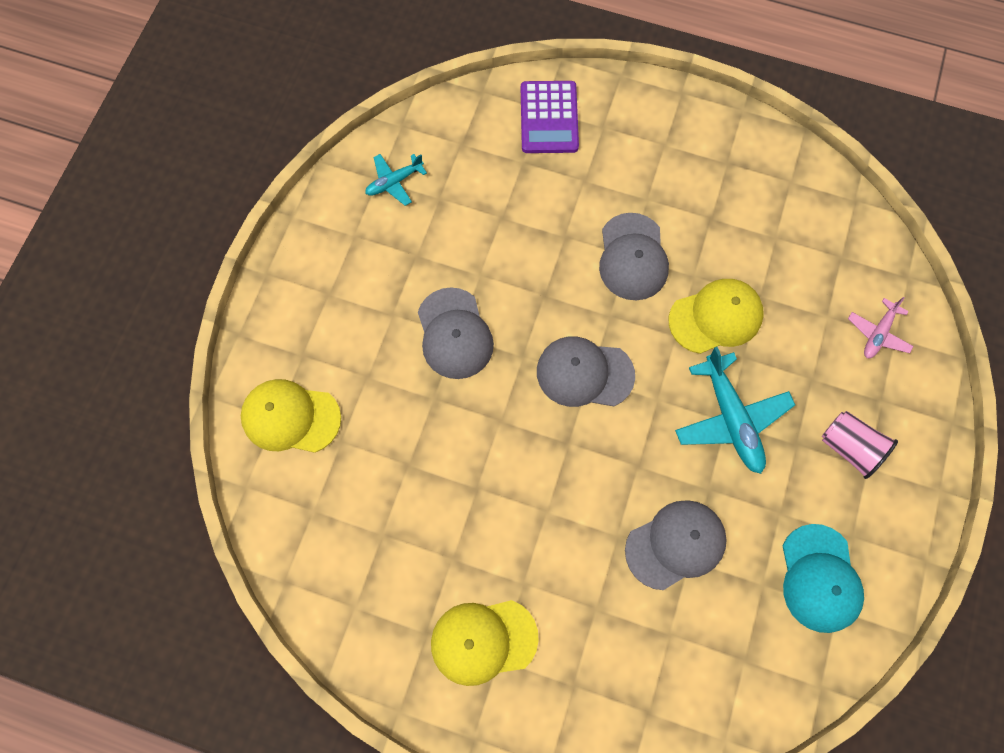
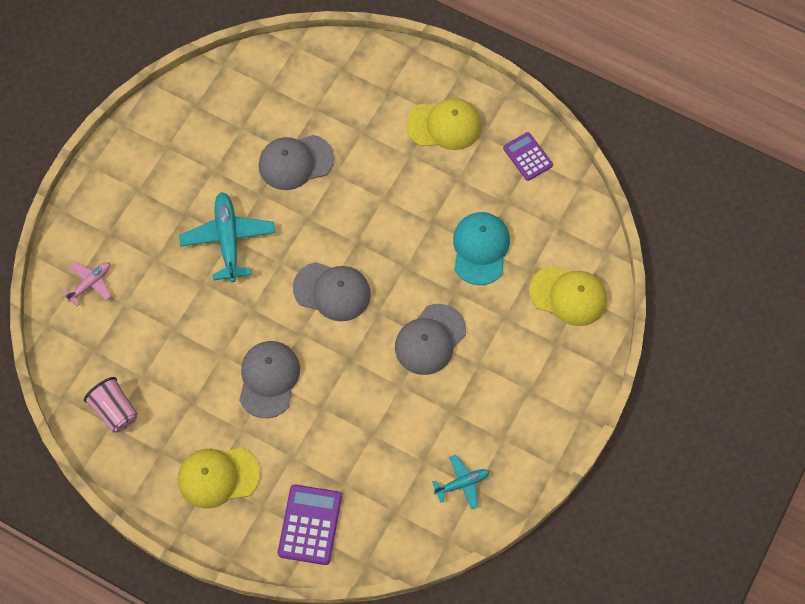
camera: 170 degrees left, 5 degrees down
grey cap [418,287,494,379] -> grey cap turned 135 degrees counterclockwise [395,304,466,375]
yellow cap [669,279,764,354] -> yellow cap moved to [178,447,260,509]
turquoise cap [783,524,864,633] -> turquoise cap moved to [453,212,510,285]
pink cup [822,411,898,479] -> pink cup moved to [84,377,138,432]
none -> purple calculator [503,132,553,181]

